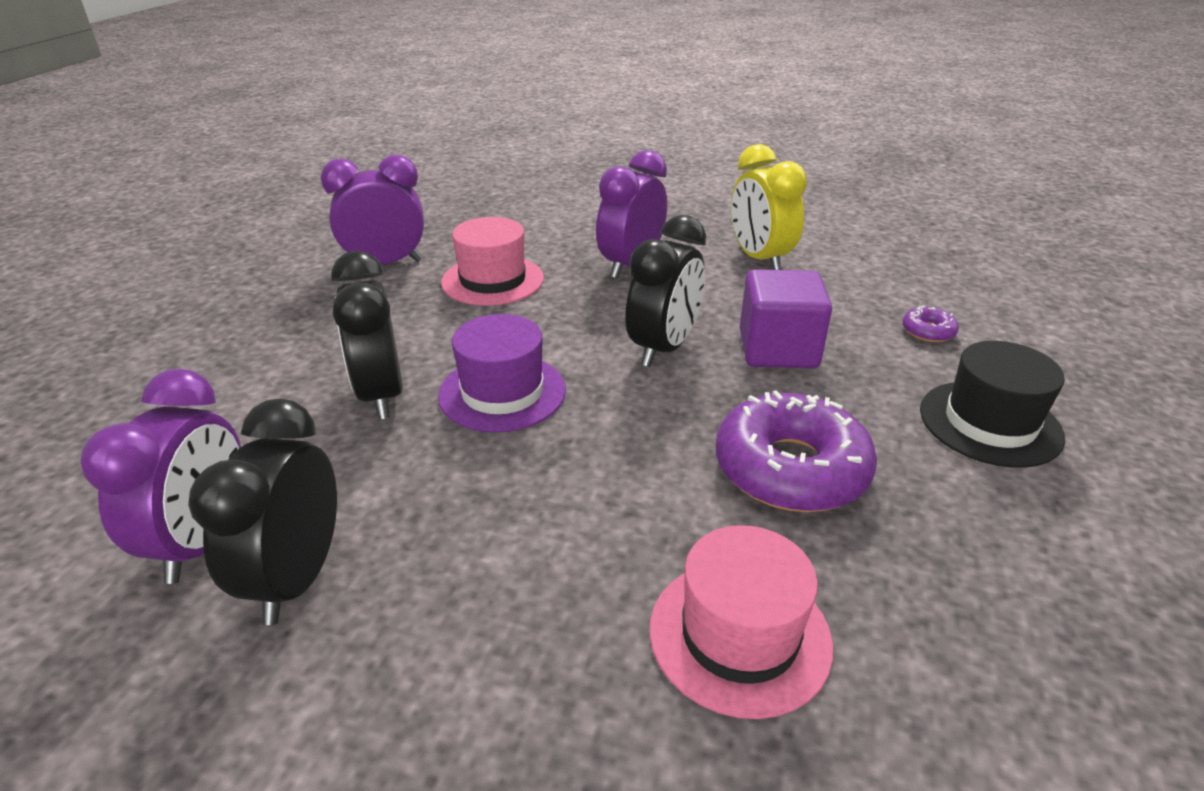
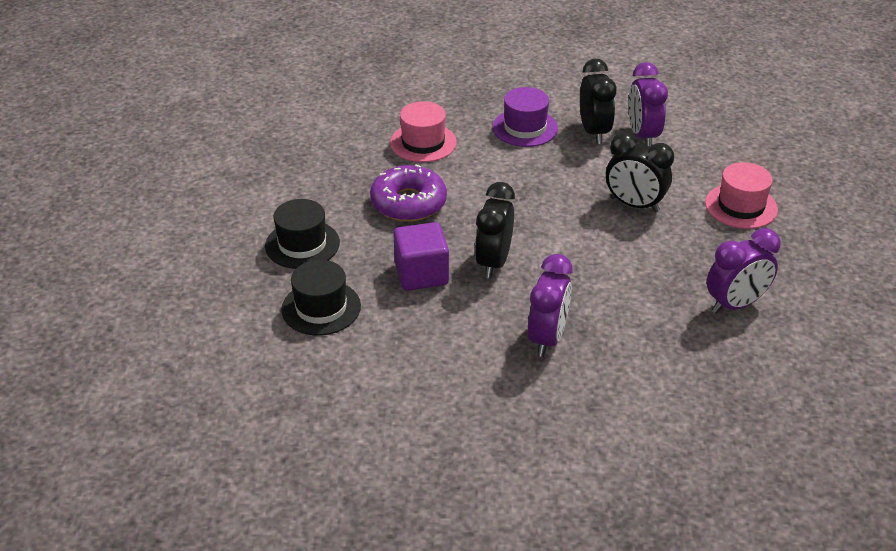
camera: 165 degrees right, 5 degrees up
black clock [331,251,403,419] -> black clock turned 150 degrees clockwise [606,133,674,212]
purple hat [438,314,566,432] -> purple hat moved to [492,87,558,147]
pink hat [441,217,544,306] -> pink hat moved to [705,162,778,229]
yellow clock [731,144,807,270] -> none
purple donut [902,306,959,342] -> black hat [281,260,361,335]

